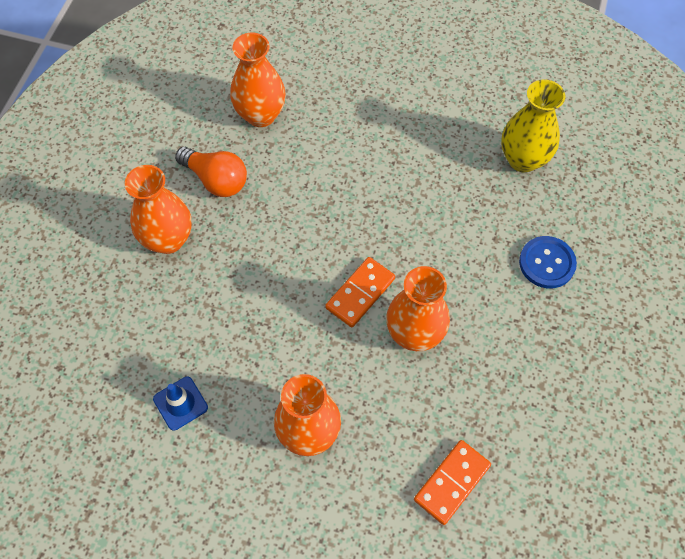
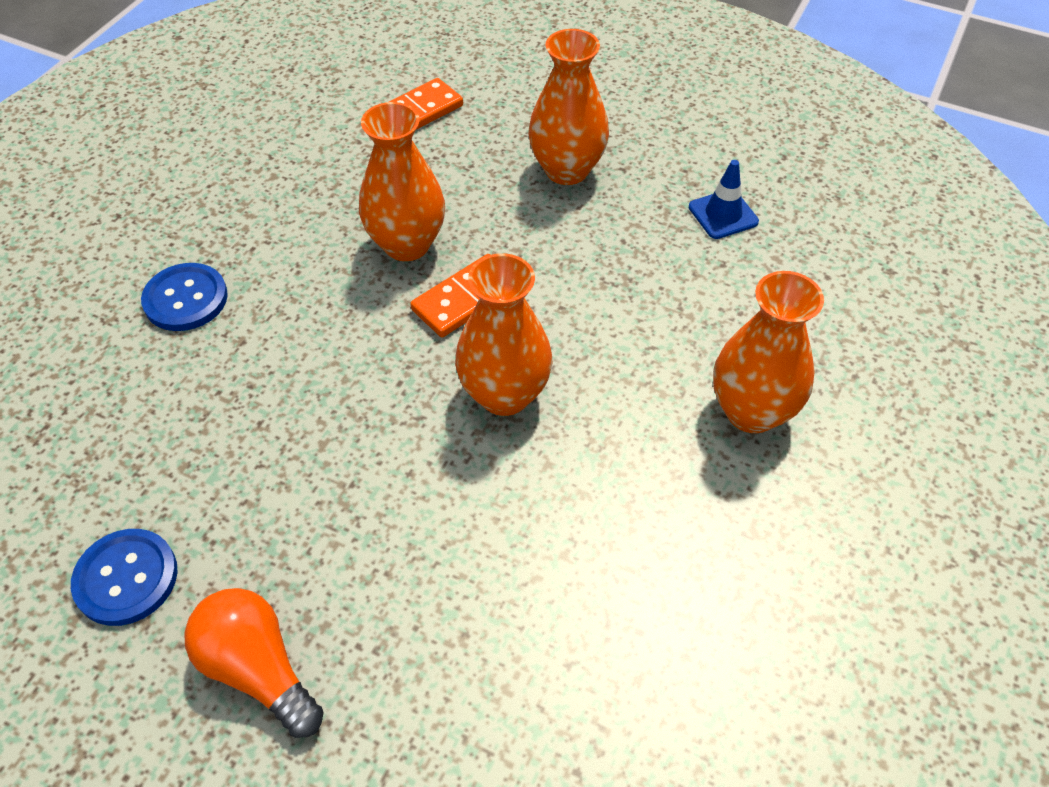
camera: 170 degrees left, 10 degrees down
orange light bulb [175,147,247,197] -> orange light bulb moved to [184,588,324,738]
orange vase [230,33,286,127] -> orange vase moved to [455,253,553,416]
yellow vase [501,80,565,173] -> none
none -> blue button [71,529,177,626]

